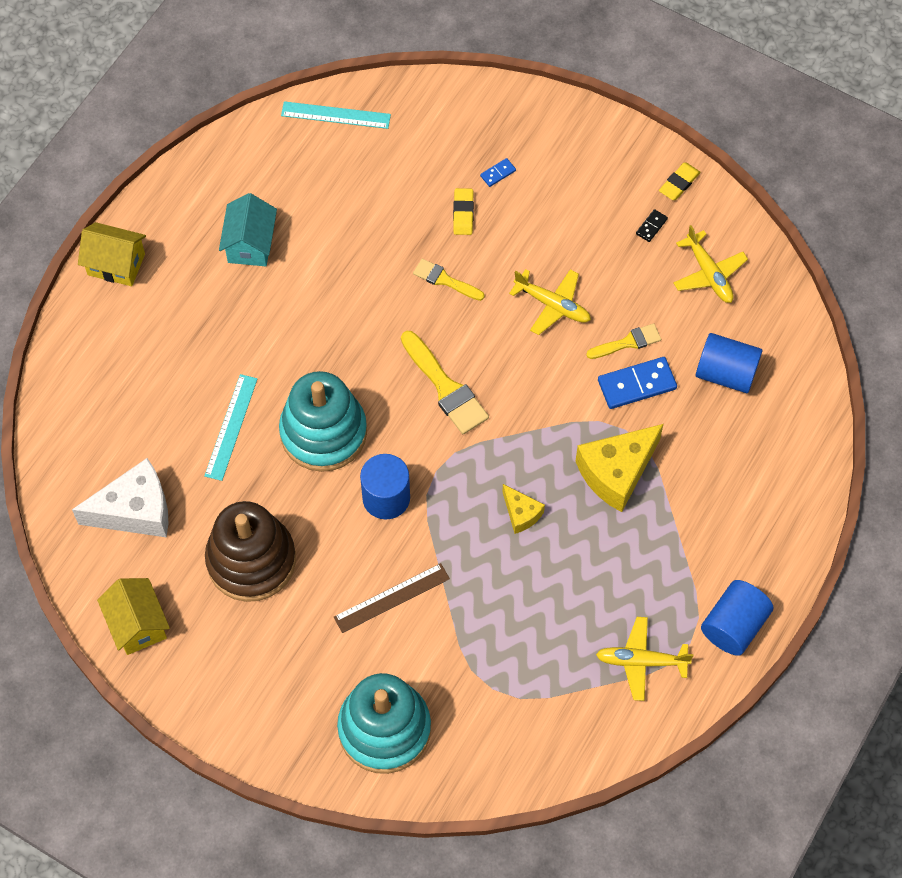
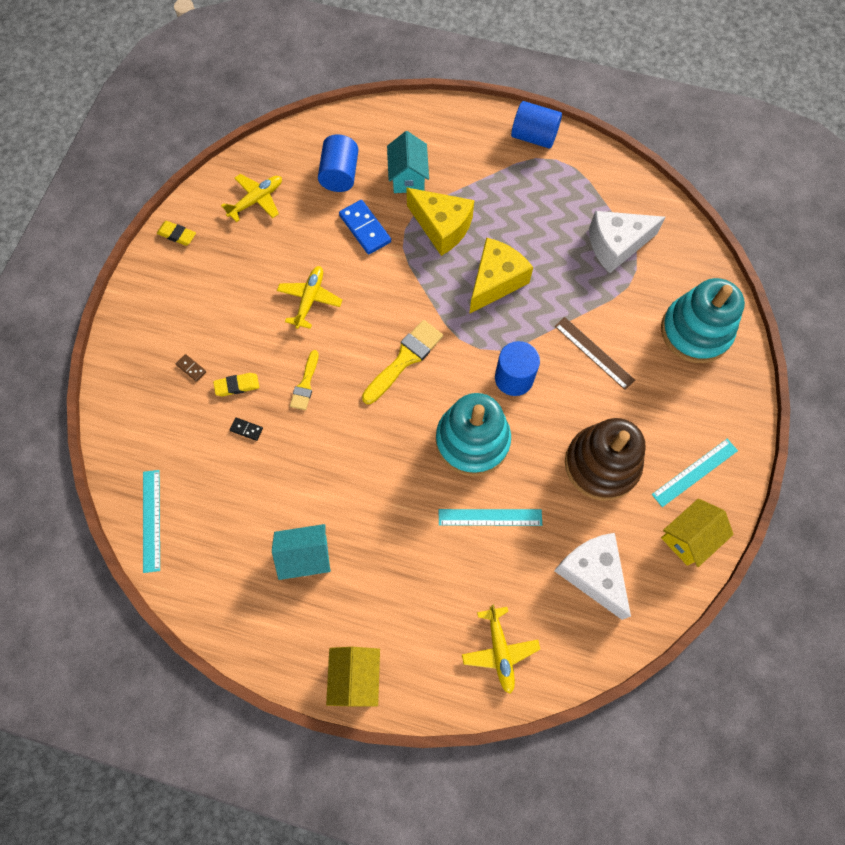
camera: 105 degrees left, 5 degrees up
blue domino [480,158,516,187] -> brown domino [176,354,206,382]
yellow cheese [502,484,545,534] -> yellow cheese [469,237,533,314], size x1.91
yellow brush [586,324,661,359] -> none
yellow plane [596,617,693,701] -> yellow plane moved to [462,604,540,694]
black domino [636,209,668,242] -> black domino moved to [230,418,263,441]
none -> turquoise house [387,131,429,193]
none -> white cheese [589,211,666,273]
none -> turquoise ruler [652,439,738,507]

